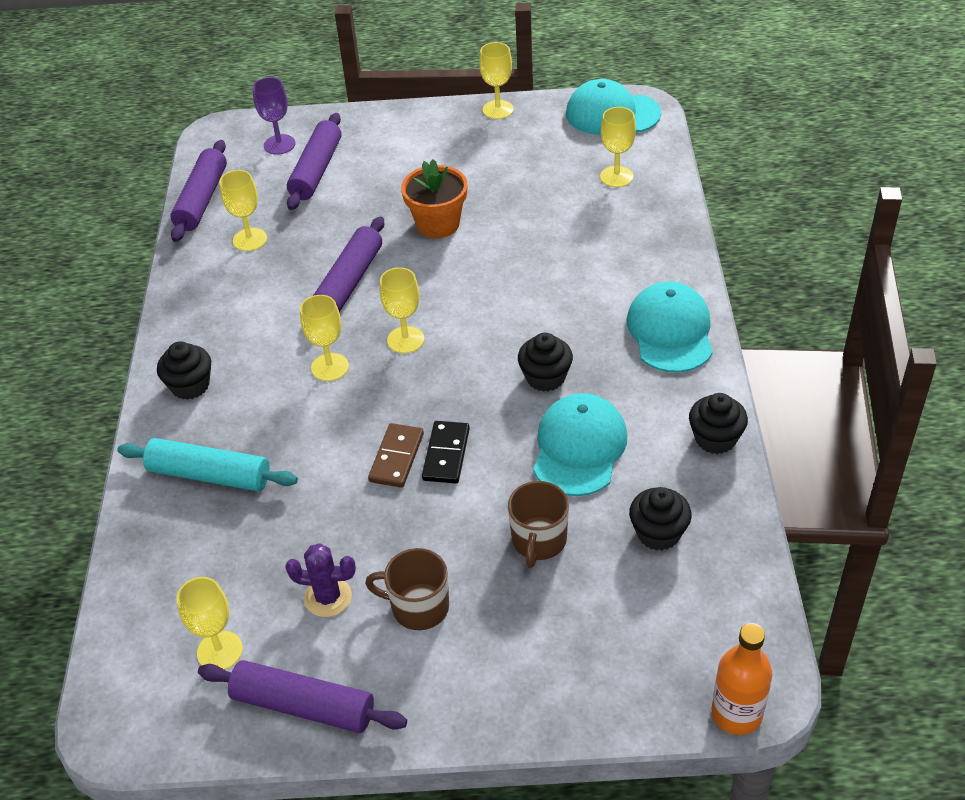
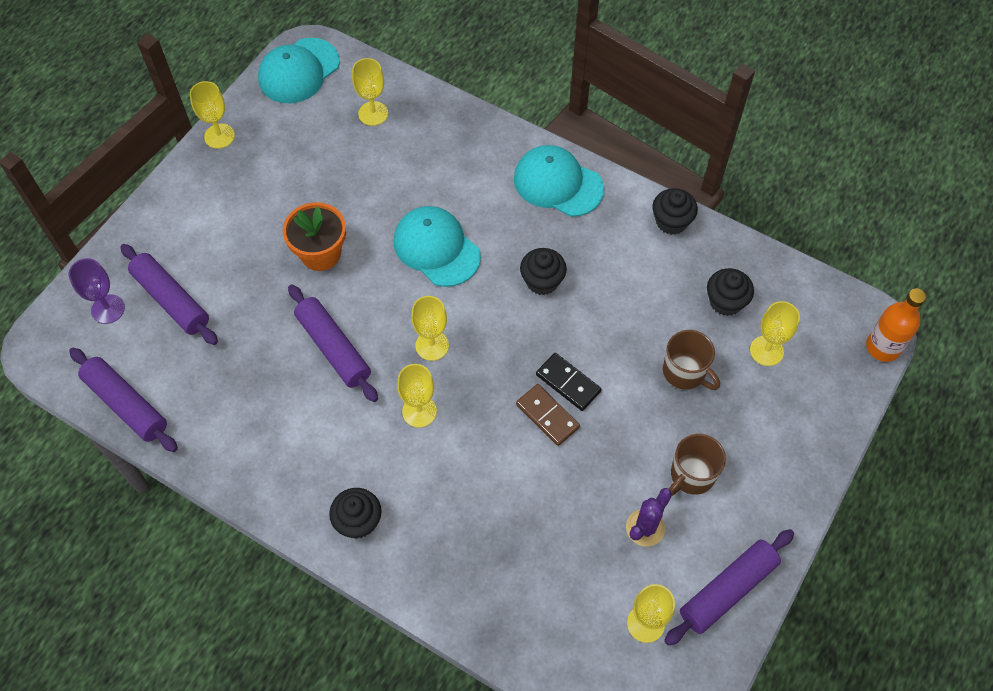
camera: 60 degrees left, 15 degrees up
turquoise rolling pin [117,438,298,491] -> none
yellow goblet [219,170,267,251] -> yellow goblet moved to [750,301,800,366]
turquoise cap [533,393,628,496] -> turquoise cap moved to [394,206,481,287]

